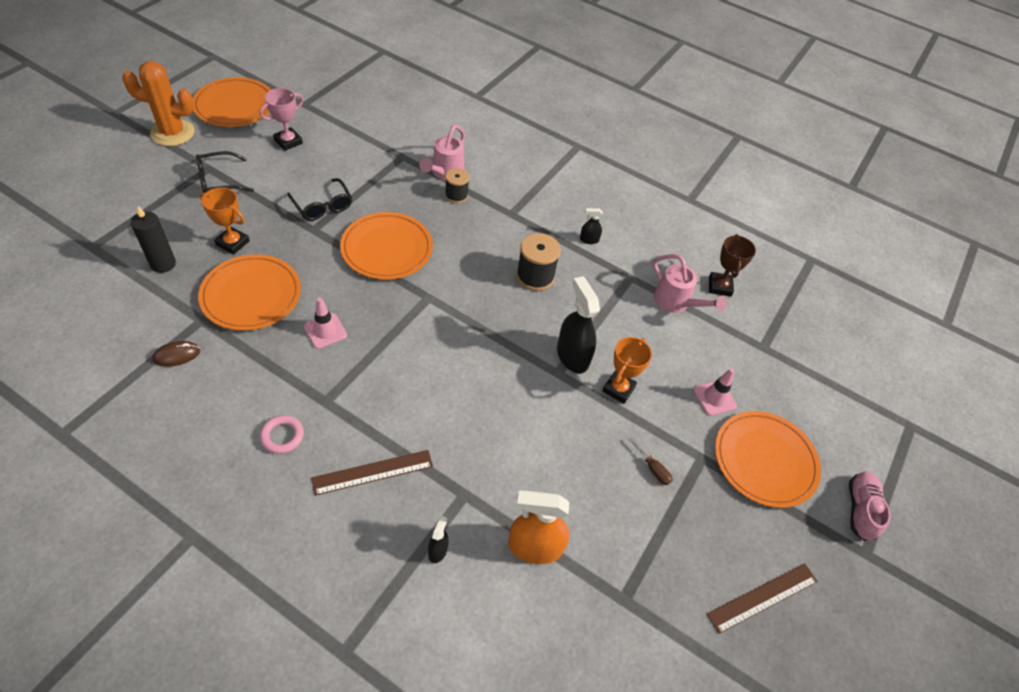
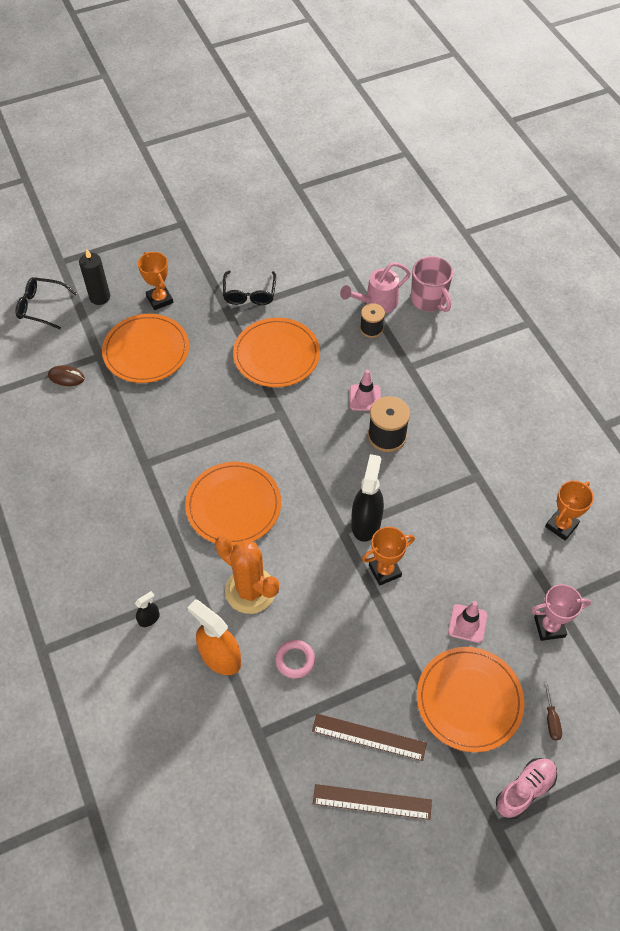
camera: 40 degrees right, 5 degrees up
orange cactus [122,61,195,146] -> orange cactus moved to [215,535,279,614]
orange plate [193,77,271,127] -> orange plate moved to [185,462,281,546]
black glasses [196,151,254,193] -> black glasses moved to [15,277,77,329]
pink trophy [260,88,304,151] -> pink trophy moved to [531,584,591,641]
pink ring [260,415,304,454] -> pink ring moved to [275,640,315,679]
pink traffic cone [304,297,347,349] -> pink traffic cone moved to [350,370,381,411]
brown ruler [311,450,433,496] -> brown ruler moved to [312,714,427,761]
black spray bottle [580,208,603,244] -> none
brown screwdriver [629,438,673,485] -> brown screwdriver moved to [544,682,562,740]
pink watering can [653,254,727,313] -> none
brown trophy [709,234,756,297] -> orange trophy [545,481,594,541]
none -> pink mug [411,256,453,312]

